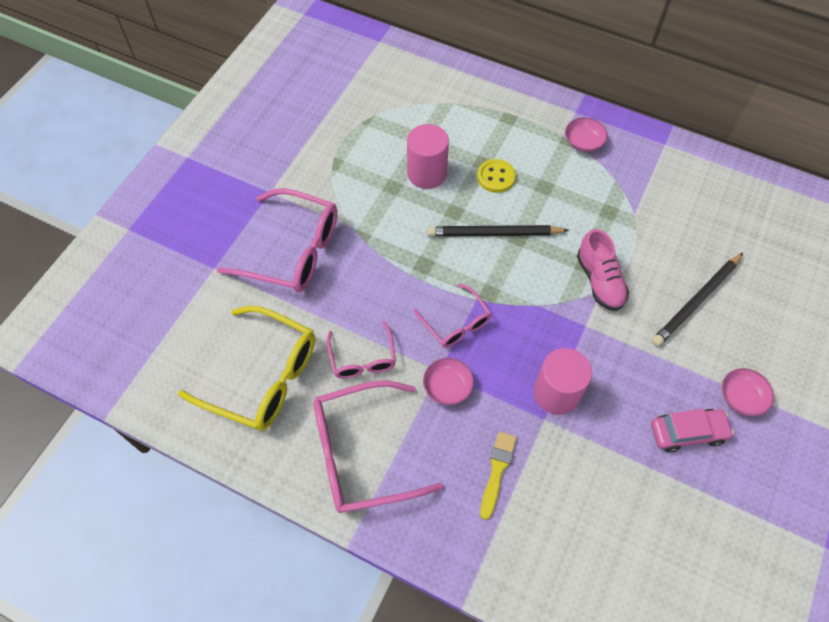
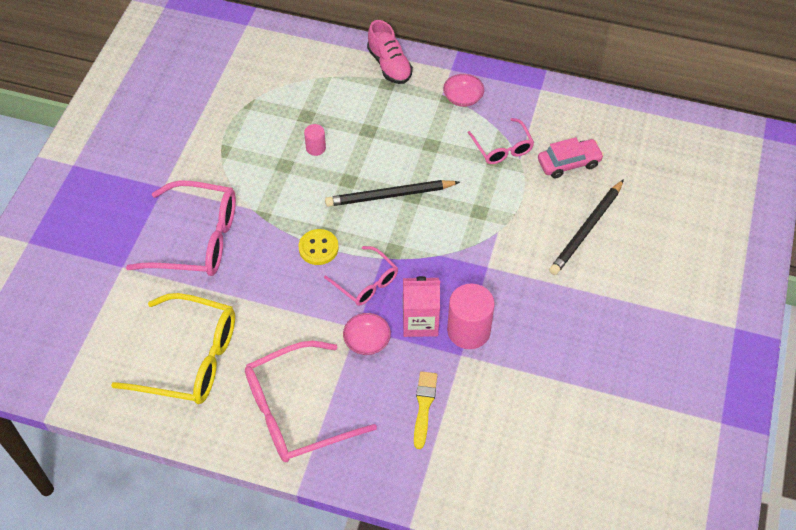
camera: 10 degrees left, 5 degrees down
pink glasses [327,321,396,379] -> pink glasses moved to [468,118,534,164]
pink cylinder [407,124,449,189] -> pink cylinder [304,124,326,156], size x0.51
yellow button [477,159,516,193] -> yellow button moved to [298,229,339,265]
pink shoe [577,229,629,311] -> pink shoe moved to [367,20,413,84]
pink car [651,409,734,453] -> pink car moved to [538,137,604,179]
pink bowl [722,368,774,416] -> none
none -> pink carton [403,276,440,337]

